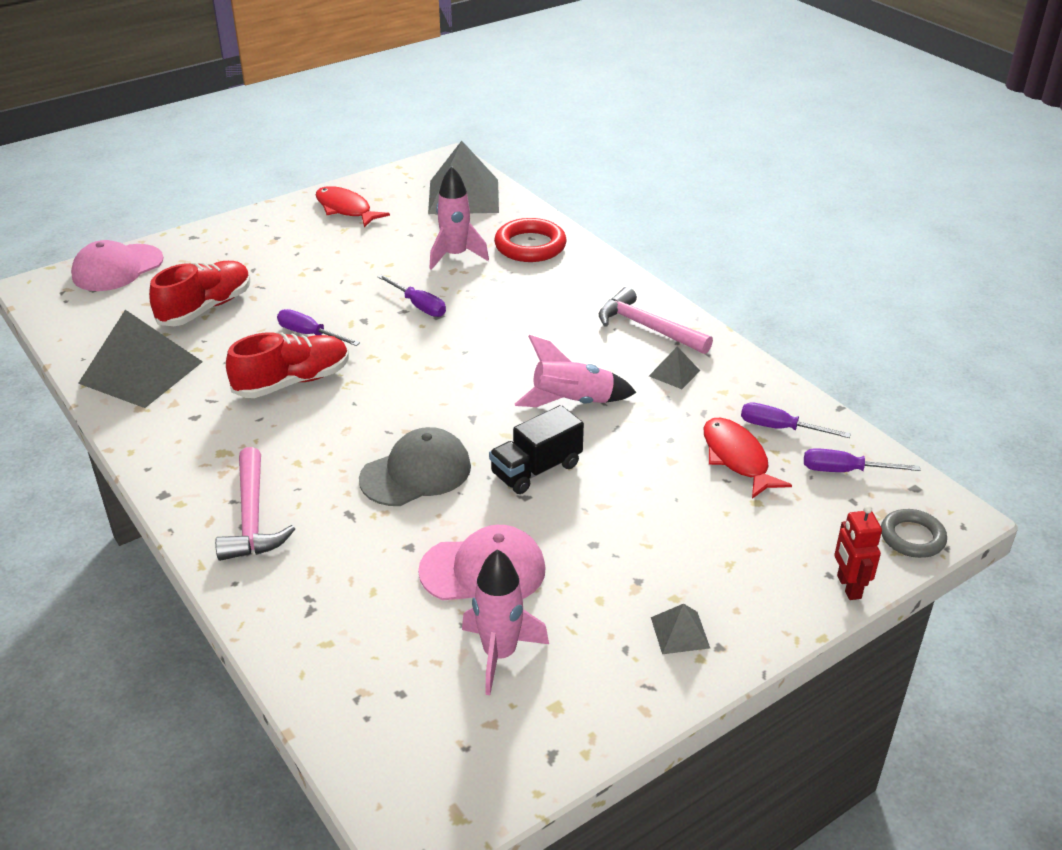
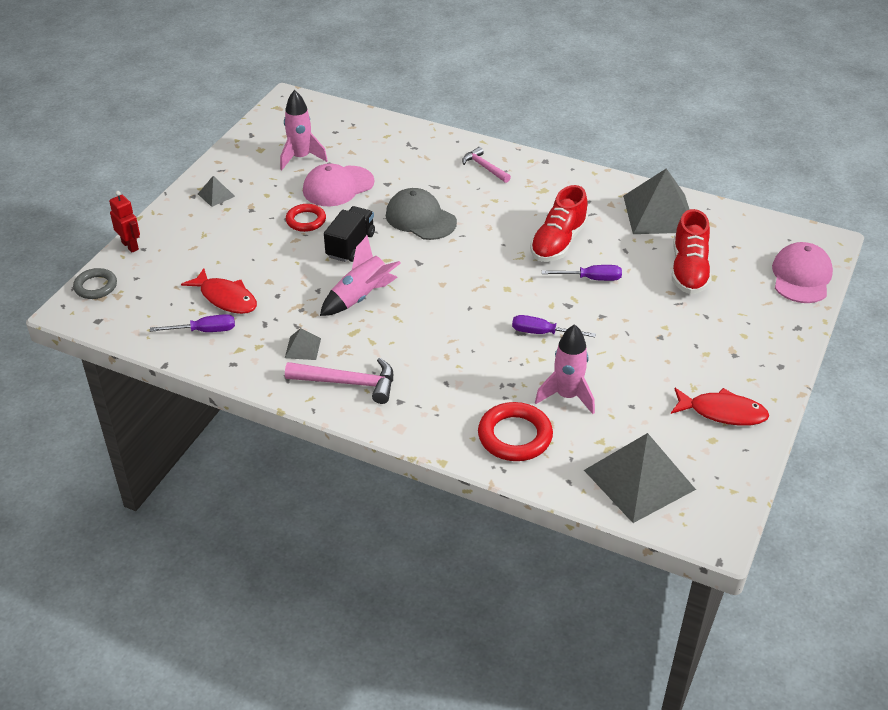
camera: 150 degrees right, 5 degrees up
pink hammer [215,447,295,561] -> pink hammer [462,147,511,183], size x0.65
grey cap [359,427,471,506] -> grey cap turned 105 degrees clockwise [386,188,457,240]
purple screwdriver [804,448,920,472] -> none
none -> red ring [286,204,326,232]

